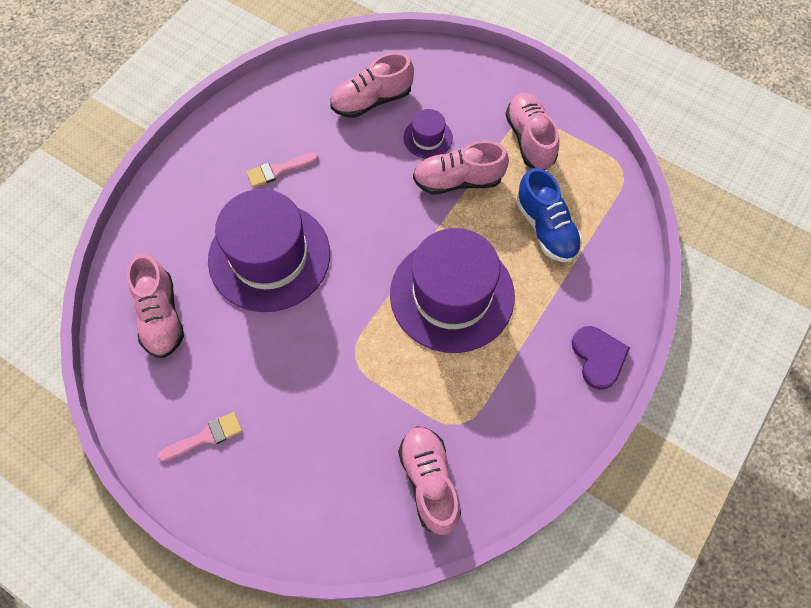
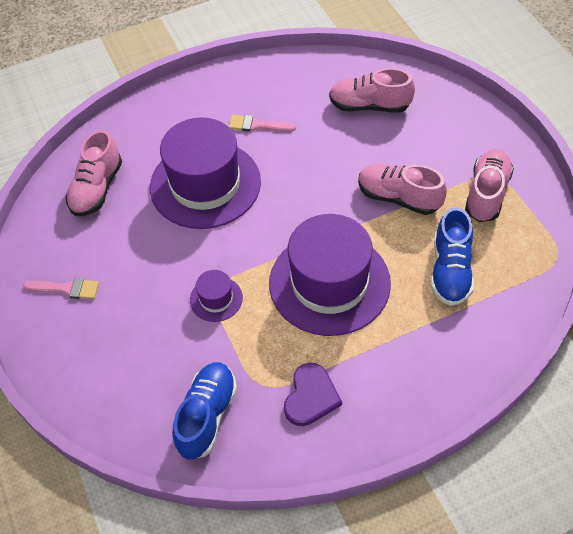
camera: 35 degrees right, 10 degrees down
pink shoe [398,426,461,535] -> blue shoe [173,362,237,460]
purple hat [404,109,453,159] -> purple hat moved to [190,270,243,322]
purple heart [572,326,630,390] -> purple heart moved to [284,363,342,426]

